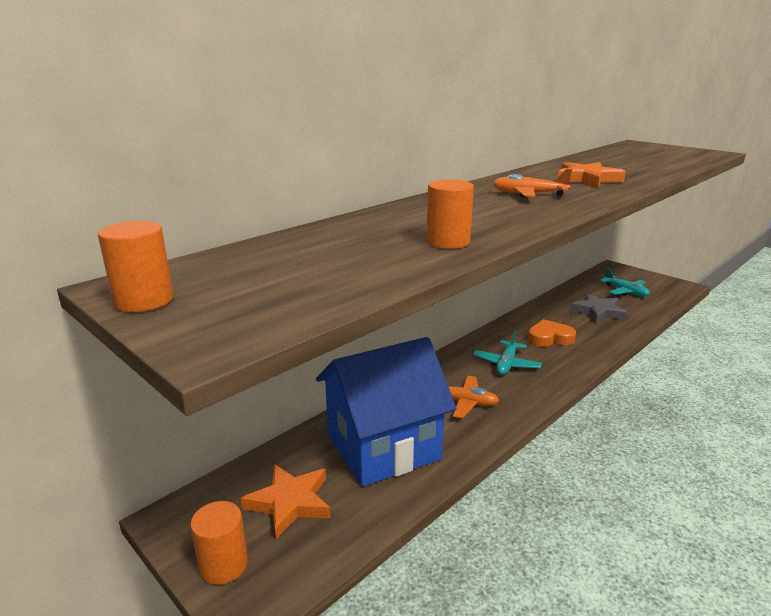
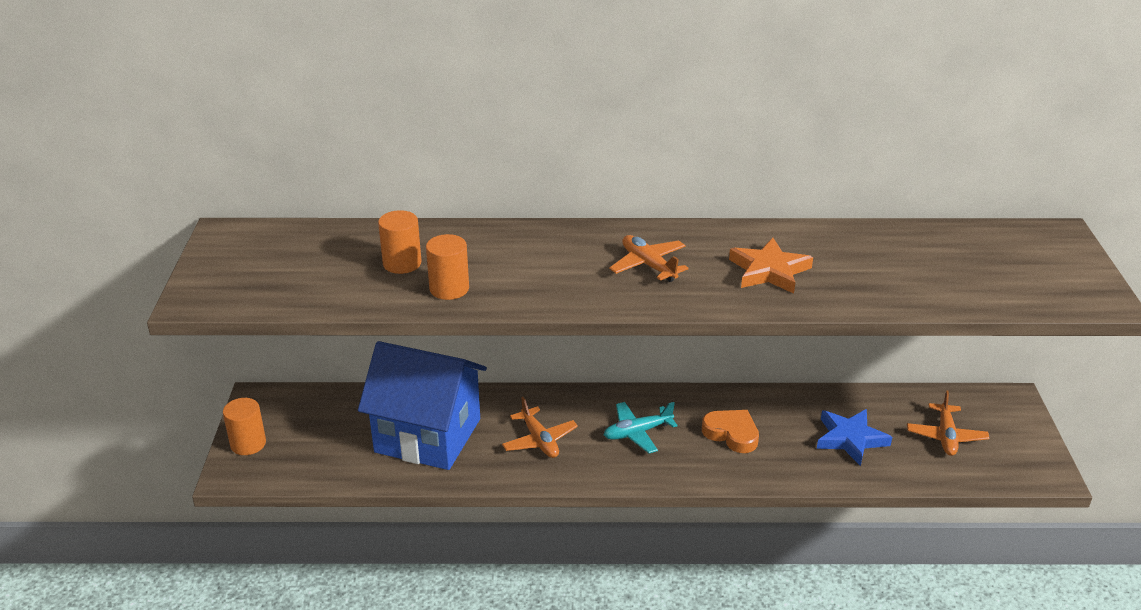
camera: 45 degrees right, 10 degrees up
orange cylinder [98,221,173,312] -> orange cylinder moved to [378,210,422,274]
orange star [241,464,331,539] -> none
grey star [570,293,627,323] -> blue star [817,409,892,466]
turquoise plane [600,267,650,296] -> orange plane [907,390,989,456]

